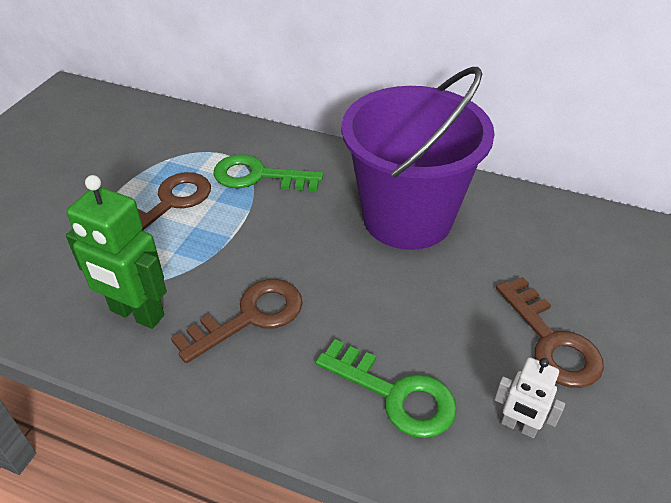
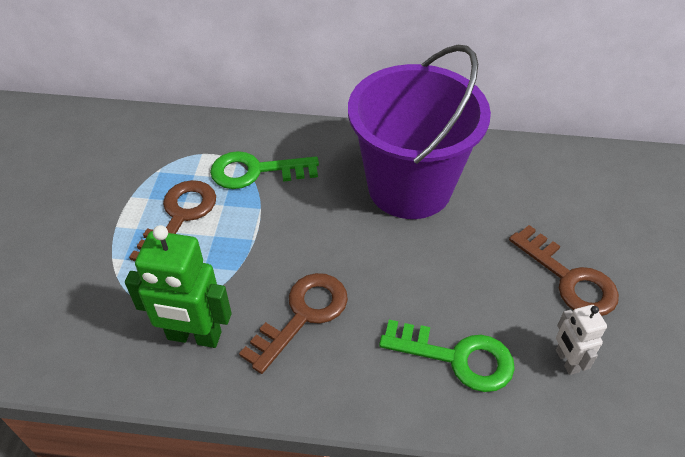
camera: 15 degrees left, 5 degrees up
white robot [494,357,565,438] -> white robot turned 60 degrees clockwise [556,305,607,375]

